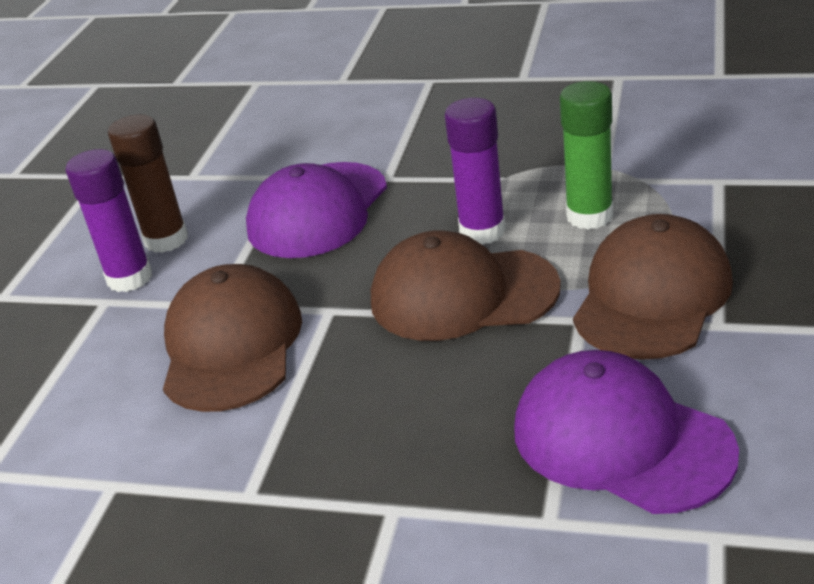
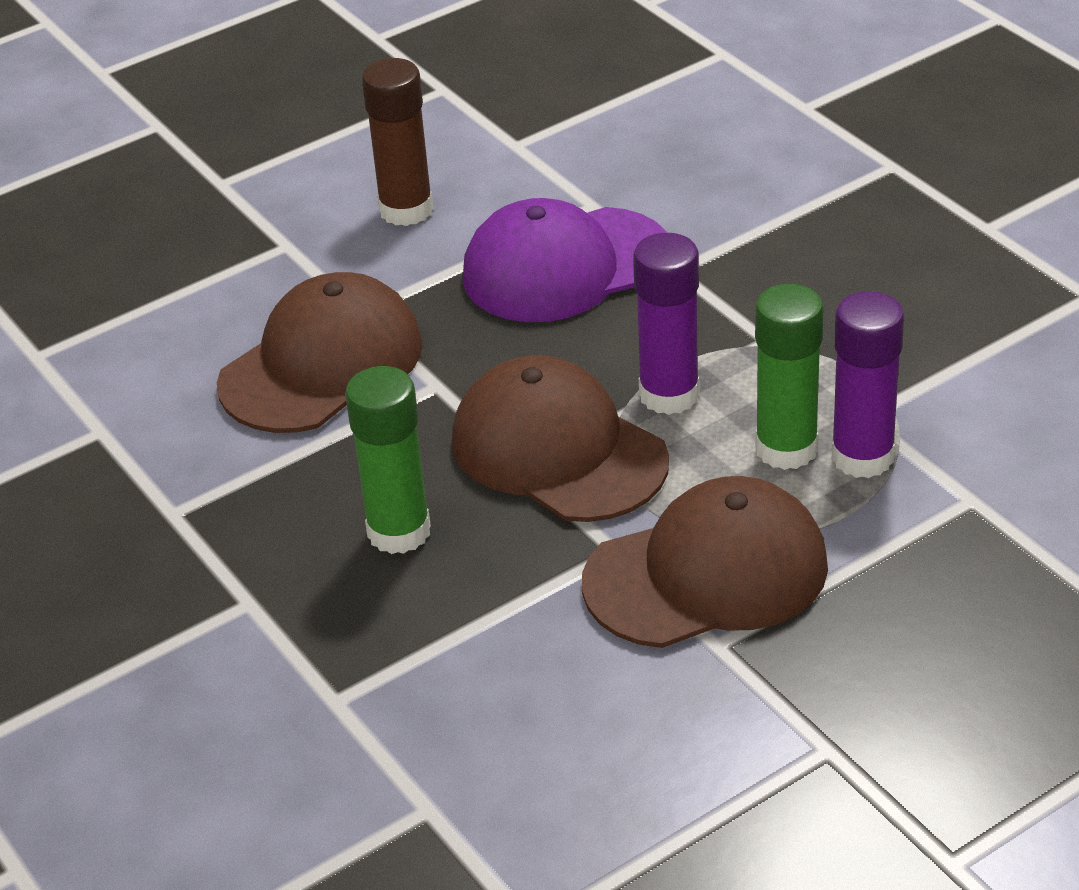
camera: 40 degrees right, 5 degrees up
purple glue stick [66,149,152,292] -> purple glue stick moved to [832,291,904,478]
purple cap [514,350,739,514] -> none
none -> green glue stick [345,366,431,554]

